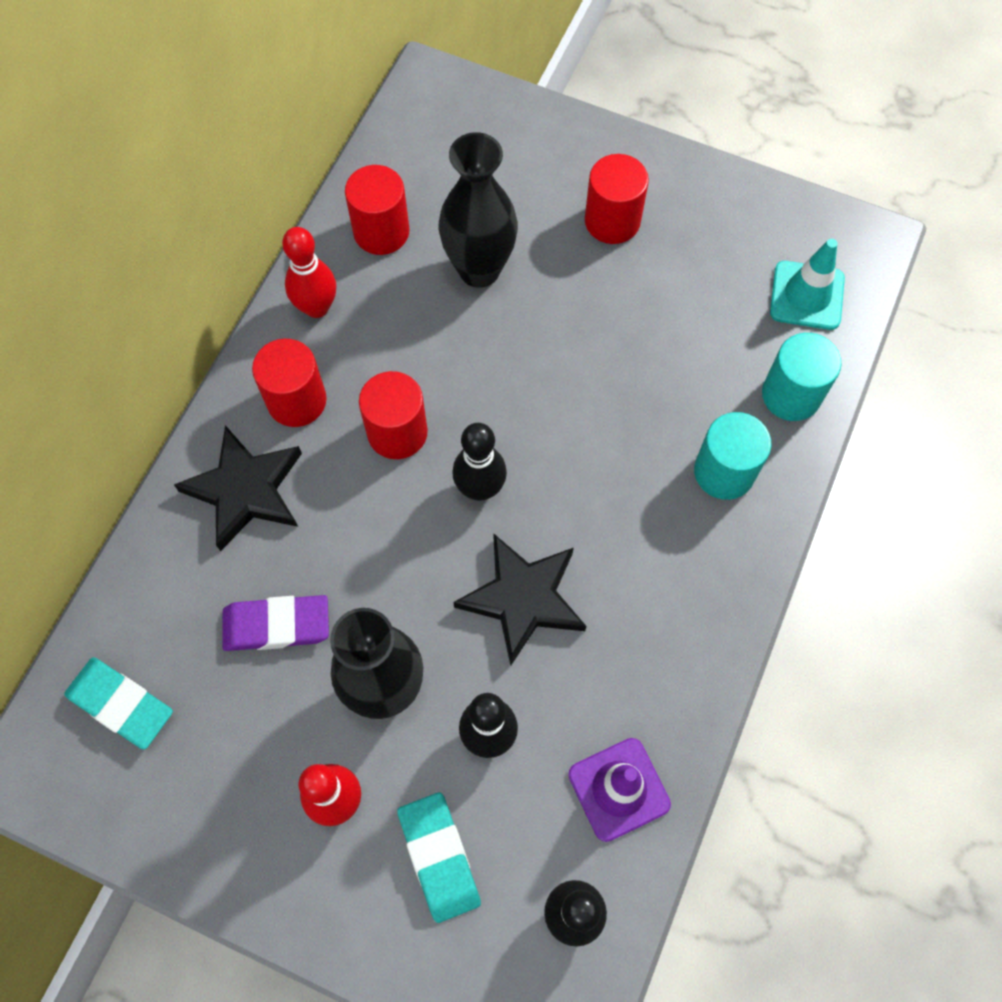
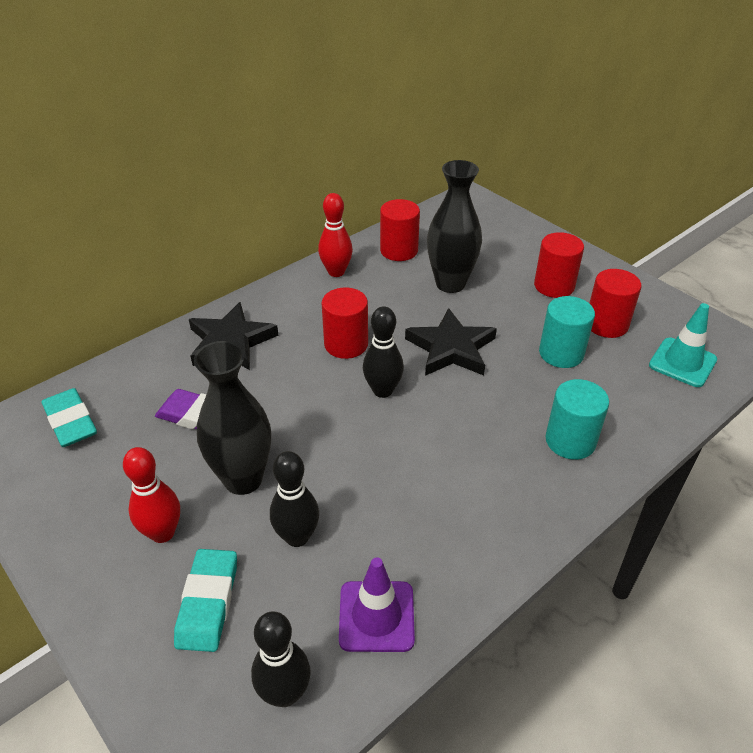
camera: 25 degrees right, 25 degrees down
red cylinder [252,339,326,427] -> red cylinder moved to [589,269,641,338]
black star [453,534,587,666] -> black star moved to [405,308,497,376]
turquoise cylinder [762,333,842,421] -> turquoise cylinder moved to [539,296,595,368]

